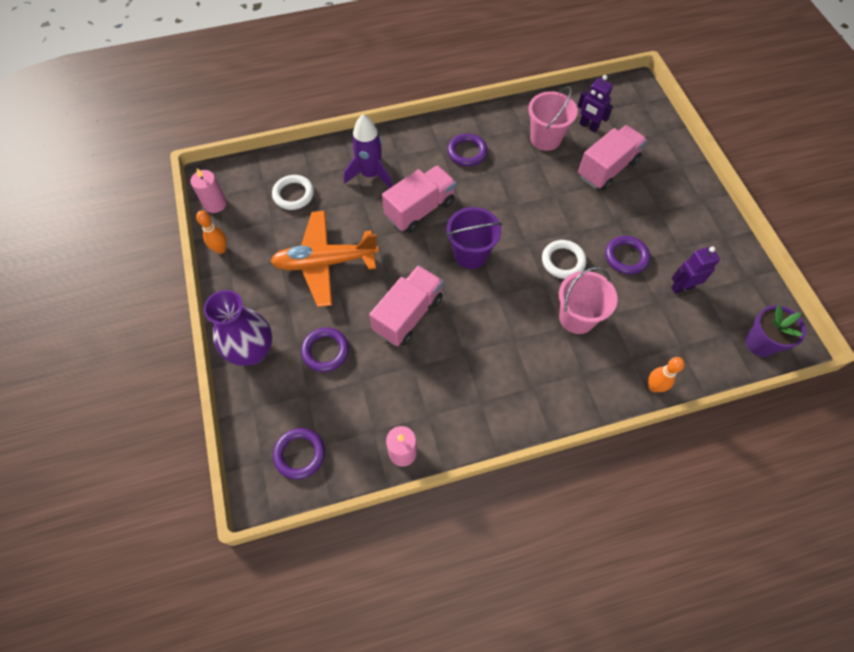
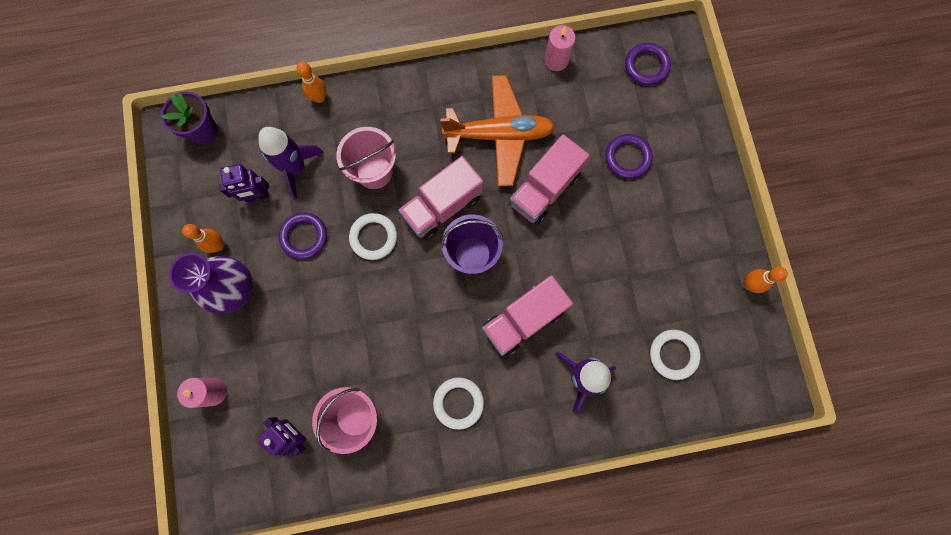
camera: 175 degrees left, 15 degrees up
pink candle [191,168,227,213] -> pink candle moved to [177,378,227,408]
purple vase [204,290,272,366] -> purple vase moved to [169,253,253,314]
orange plane [270,210,379,307] -> orange plane moved to [440,75,555,186]
purple ring [448,133,488,166] -> white ring [433,377,484,430]
pink truck [578,125,647,191] -> pink truck moved to [398,156,483,240]
none -> orange bowling pin [182,224,224,253]
none -> purple rocket [258,127,324,199]

